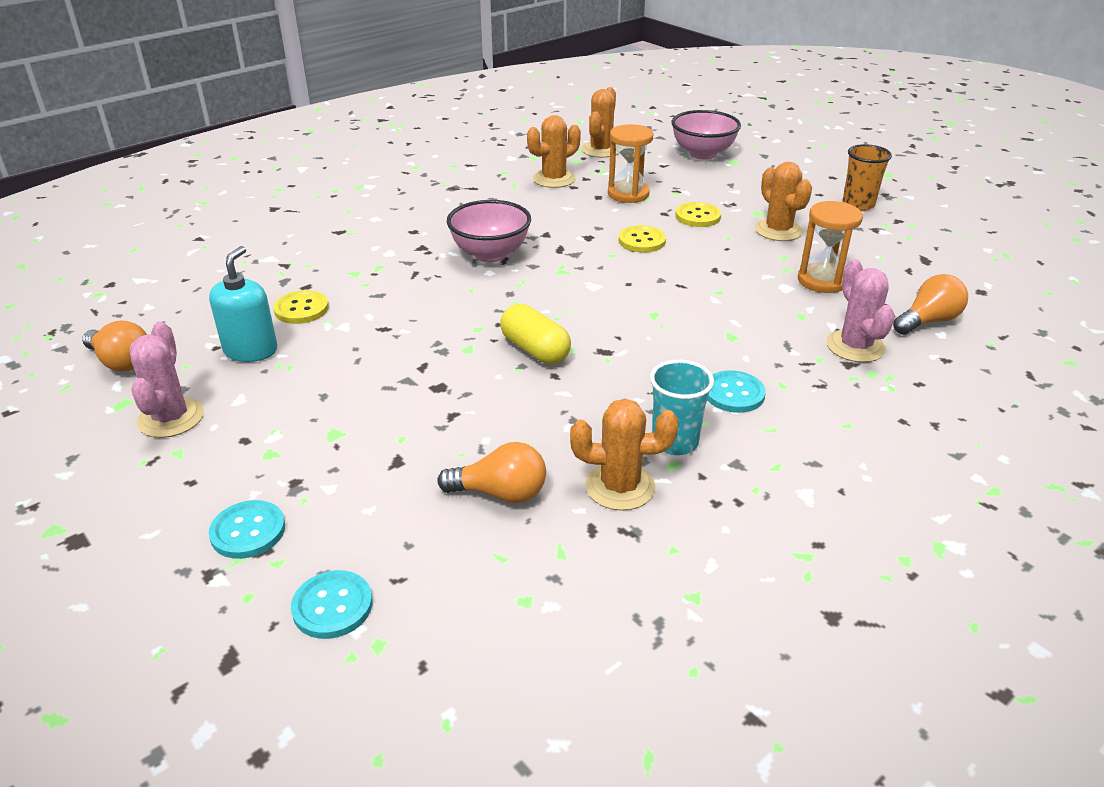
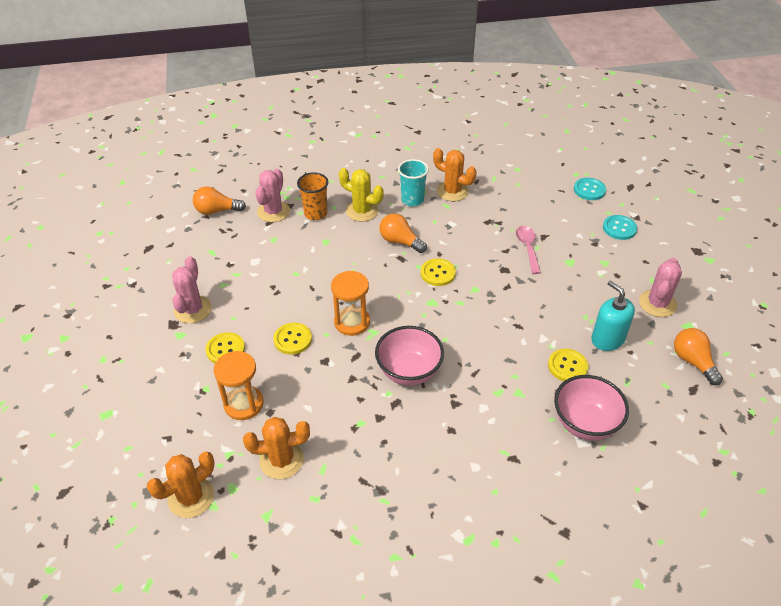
camera: 150 degrees left, 10 degrees up
turquoise soap dispenser [209,246,277,362] -> turquoise soap dispenser turned 105 degrees clockwise [591,280,635,351]
orange light bulb [437,442,546,503] -> orange light bulb moved to [380,213,427,253]
yellow capsule [500,304,571,364] -> yellow button [421,258,456,286]
pink bowl [672,110,741,159] -> pink bowl moved to [554,375,629,440]
turquoise button [707,370,766,413] -> yellow cactus [339,168,384,222]
orange cactus [755,162,812,241] -> pink cactus [172,256,212,323]
orange hourglass [798,201,863,293] -> orange hourglass moved to [331,271,370,336]
orange cup [843,144,892,211] -> orange cup moved to [297,172,328,220]
none -> pink spoon [516,226,541,274]

